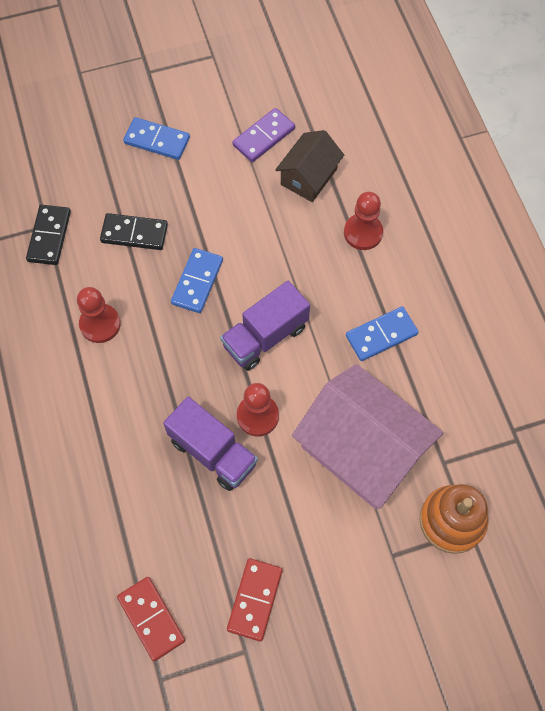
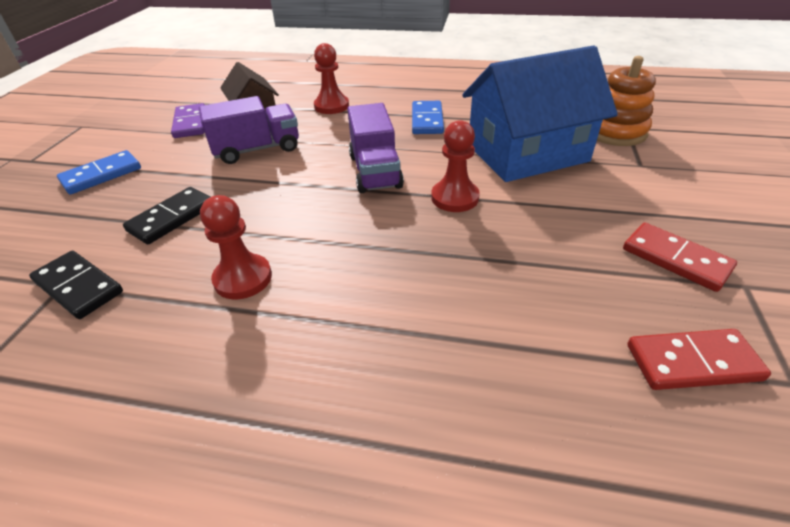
camera: 60 degrees left, 25 degrees down
purple truck [163,397,258,491] -> purple truck moved to [199,96,299,164]
blue domino [171,248,223,313] -> none
pink house [292,364,443,509] -> blue house [462,45,618,182]

